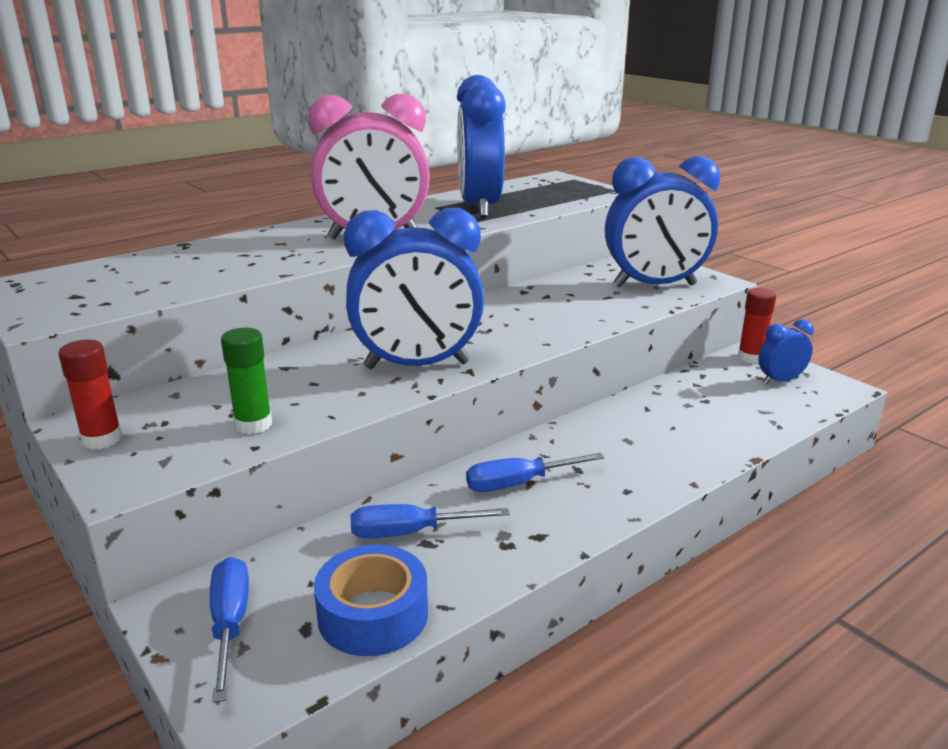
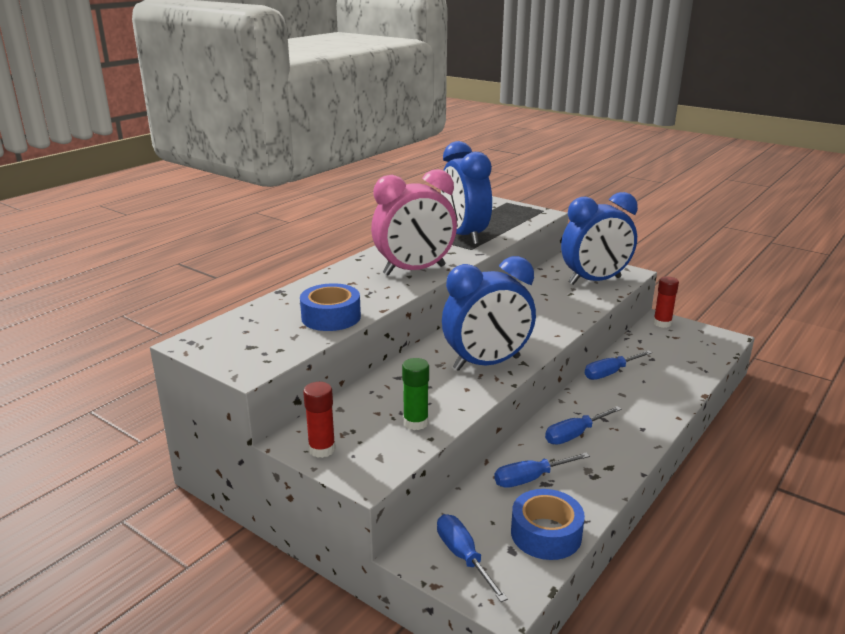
camera: 15 degrees left, 0 degrees up
blue clock [758,319,814,385] -> none
none -> blue tape [300,283,361,331]
none -> blue screwdriver [585,350,652,380]

